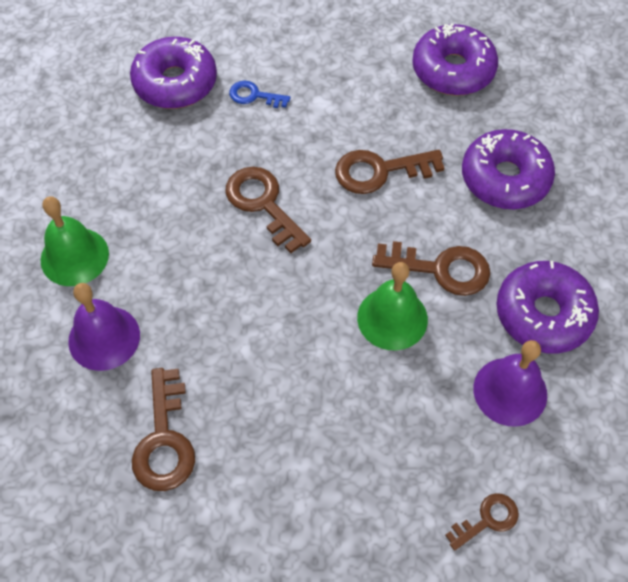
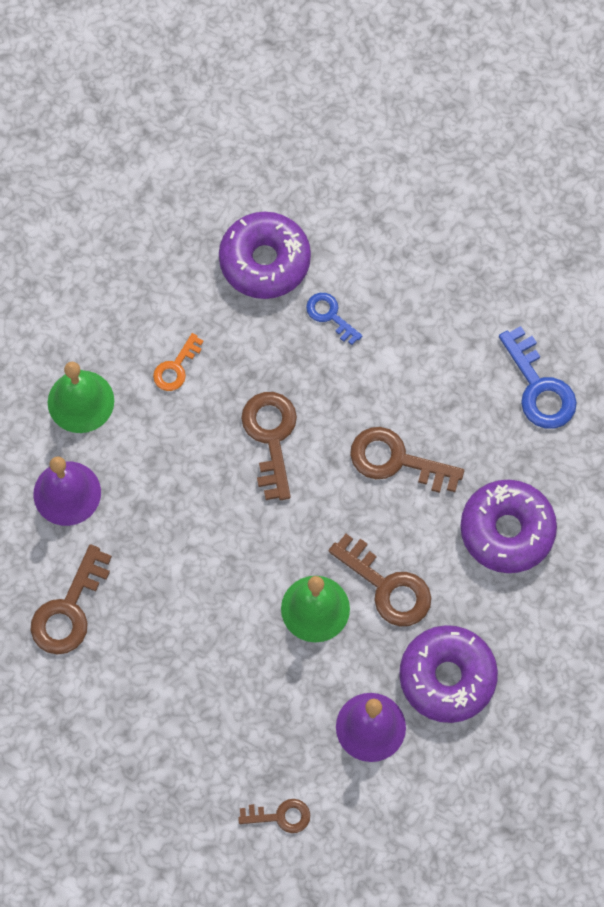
camera: 30 degrees right, 10 degrees up
purple donut [412,23,498,96] -> blue key [499,326,577,429]
none -> orange key [153,333,204,391]

